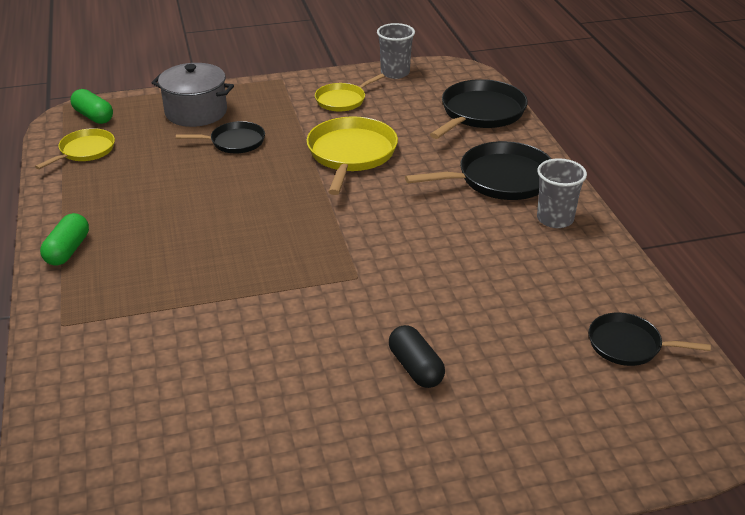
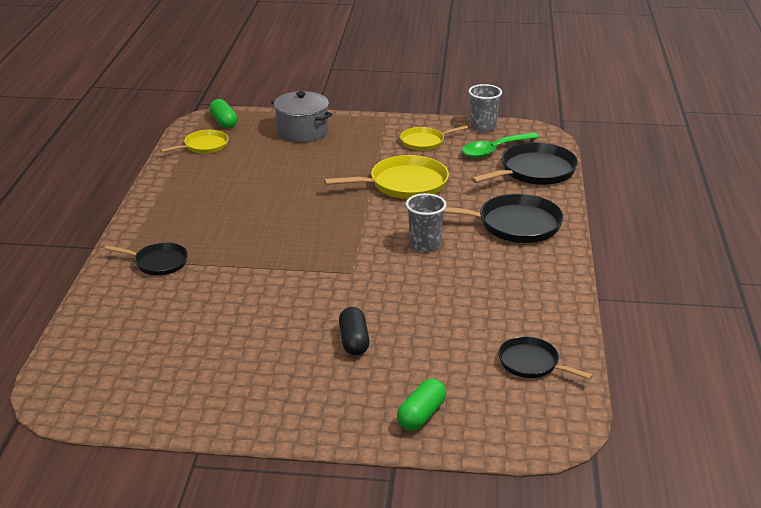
camera: 20 degrees right, 5 degrees down
green capsule [40,213,89,266] -> green capsule moved to [397,379,446,431]
black pan [176,121,265,153] -> black pan moved to [104,242,188,275]
yellow pan [306,116,398,195] -> yellow pan turned 45 degrees clockwise [324,155,449,199]
grey cup [537,158,587,228] -> grey cup moved to [406,193,447,252]
none -> green spoon [462,132,540,158]

